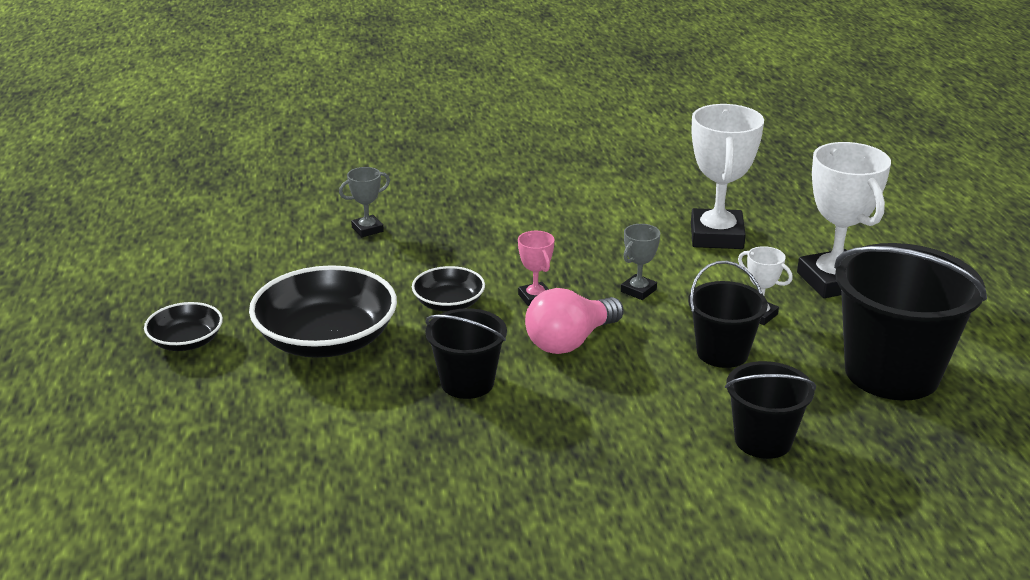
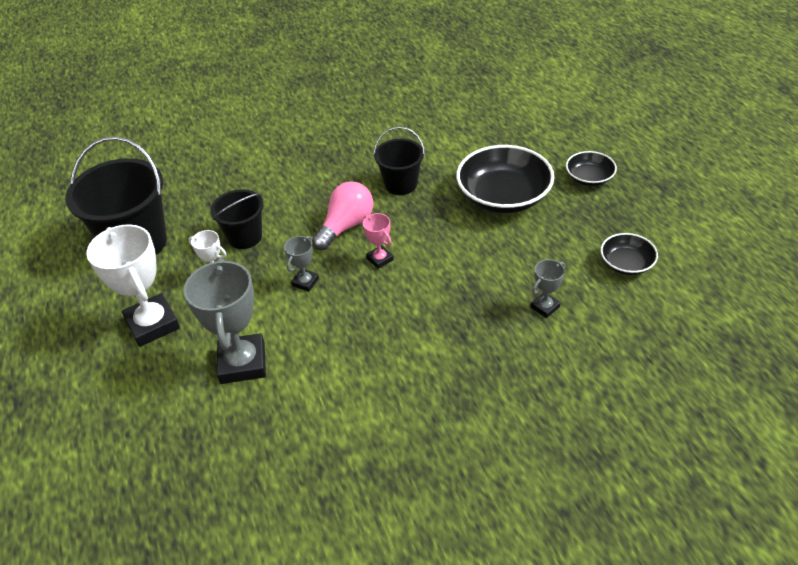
camera: 170 degrees right, 15 degrees up
black bowl [412,266,485,312] -> black bowl moved to [601,233,658,275]
white trophy [691,104,764,249] -> grey trophy [183,258,266,384]
black bucket [725,361,816,459] -> none

